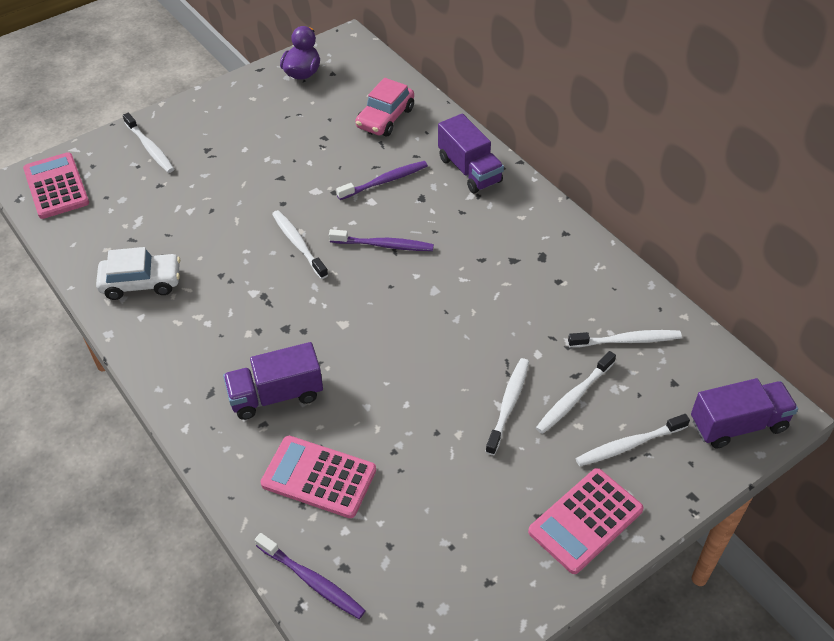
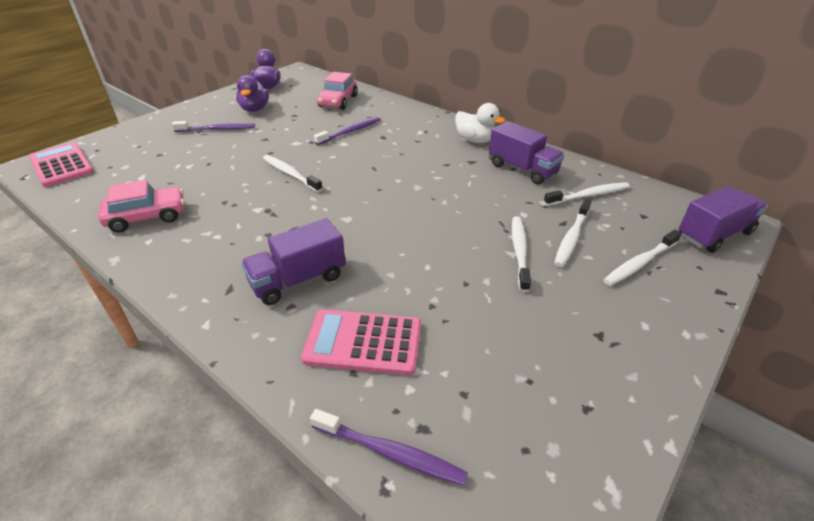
camera: 15 degrees left, 10 degrees down
white car [96,247,180,300] -> pink car [98,180,184,233]
white toothbrush [123,113,174,173] -> none
purple toothbrush [329,229,434,251] -> purple toothbrush moved to [172,121,255,132]
purple truck [438,114,504,193] -> purple truck moved to [489,121,565,185]
pink calculator [528,468,644,574] -> none
none -> purple duck [236,75,269,112]
none -> white duck [455,103,506,143]

